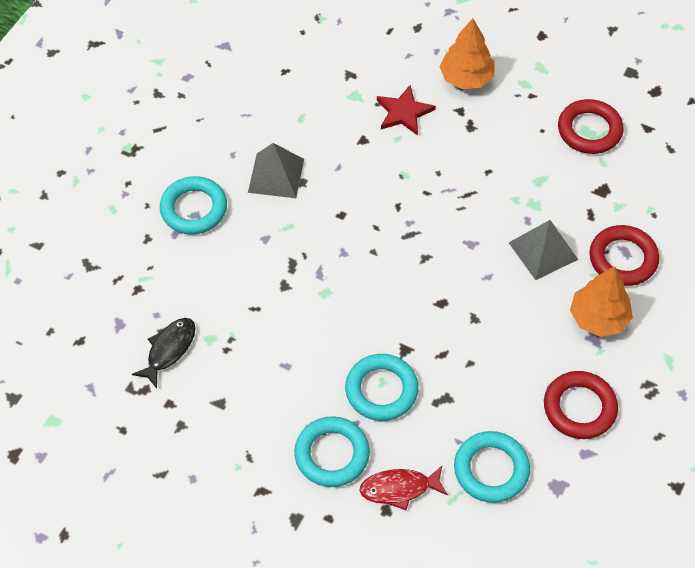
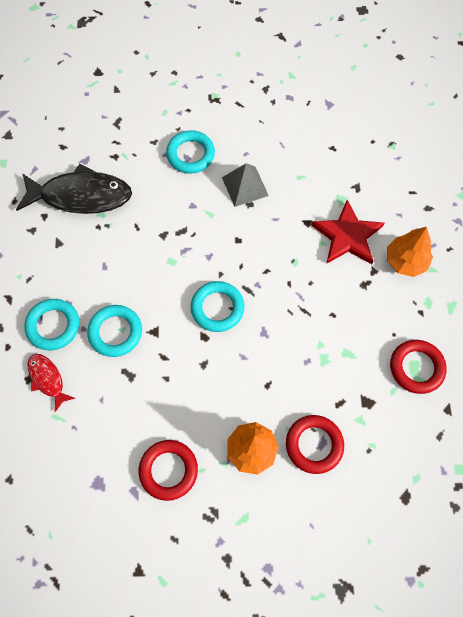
camera: 60 degrees right, 10 degrees up
black fish [132,318,195,388] -> black fish [16,164,132,214], size x1.98
red star [377,85,436,136] -> red star [311,200,385,264], size x1.52
turquoise ring [454,431,530,503] -> turquoise ring moved to [191,281,244,332]
grey pyramid [509,220,579,280] -> none

